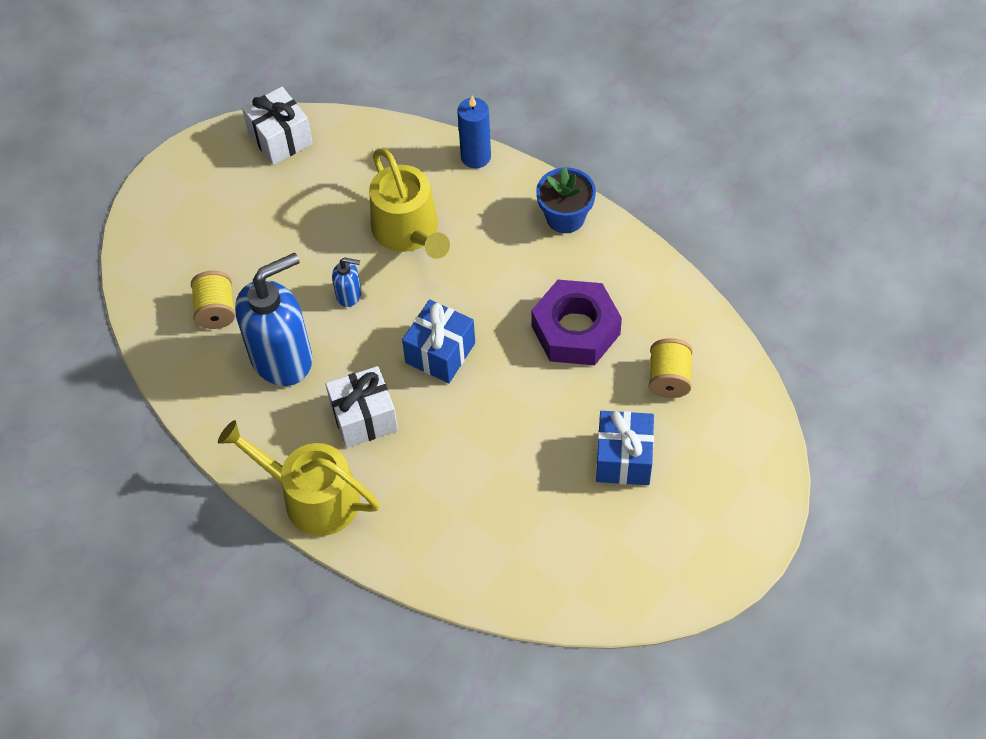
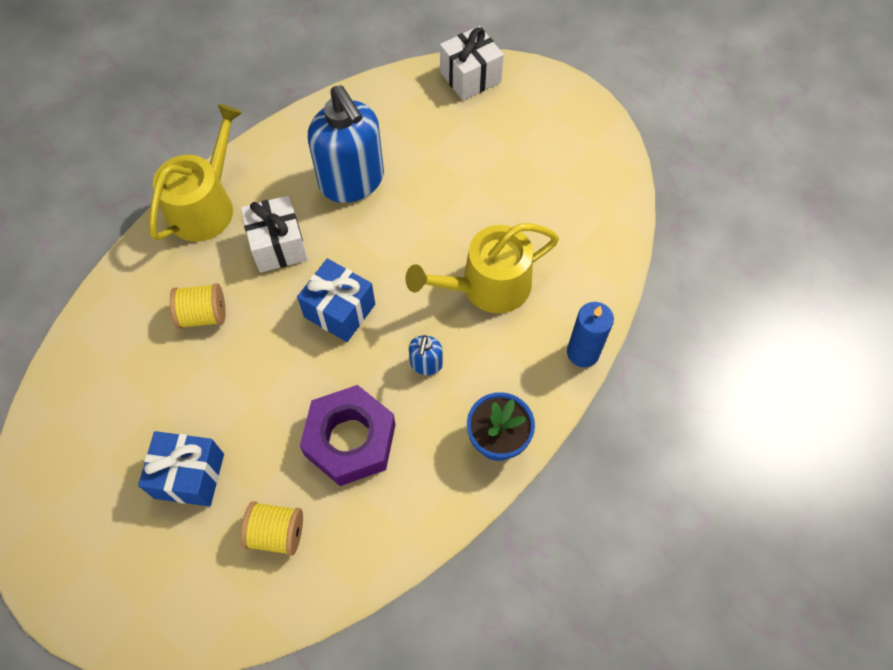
camera: 90 degrees right, 5 degrees up
yellow spool [191,271,235,329] -> yellow spool moved to [170,283,226,329]
white gift [242,87,313,165] -> white gift moved to [440,26,504,101]
blue soap dispenser [332,257,361,307] -> blue soap dispenser moved to [409,335,443,375]

